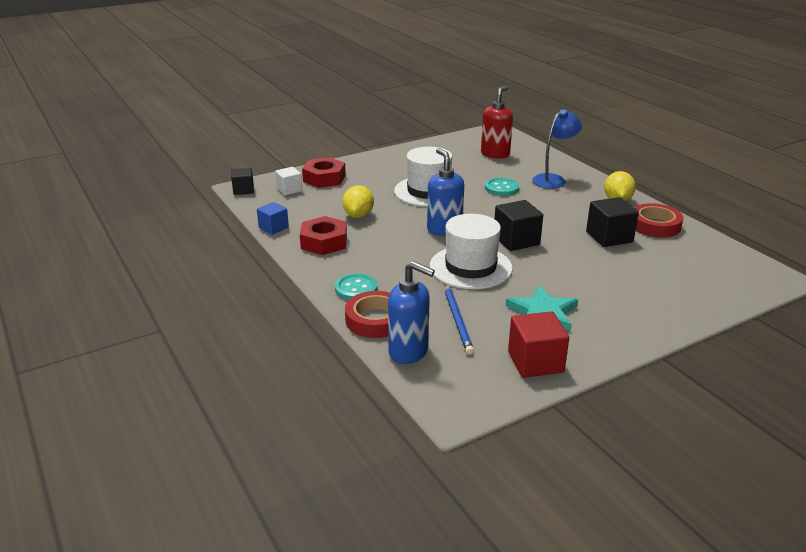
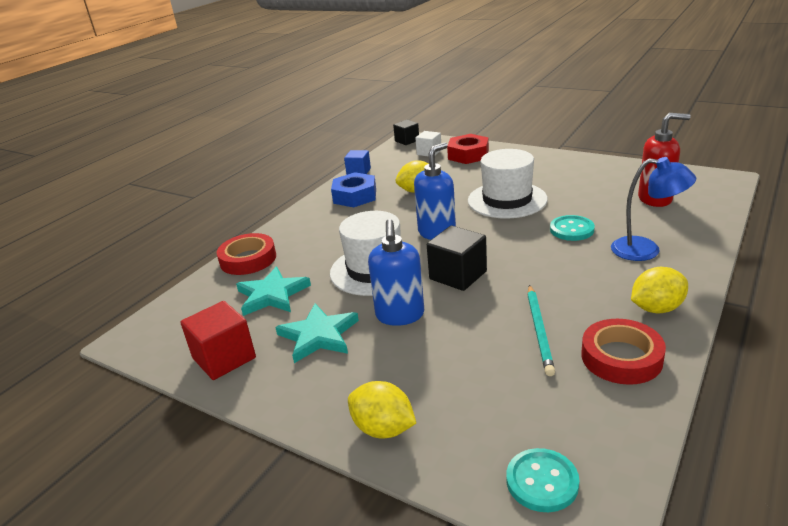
camera: 65 degrees right, 0 degrees up
red nut [300,216,347,255] -> blue nut [331,172,376,207]
turquoise button [335,273,377,300] -> turquoise button moved to [506,448,579,512]
blue soap dispenser [388,261,435,364] -> blue soap dispenser moved to [368,219,424,326]
blue pencil [445,284,474,355] -> turquoise star [236,266,311,316]
black cube [586,197,639,247] -> turquoise pencil [527,285,555,376]
none -> yellow lemon [348,381,416,438]

